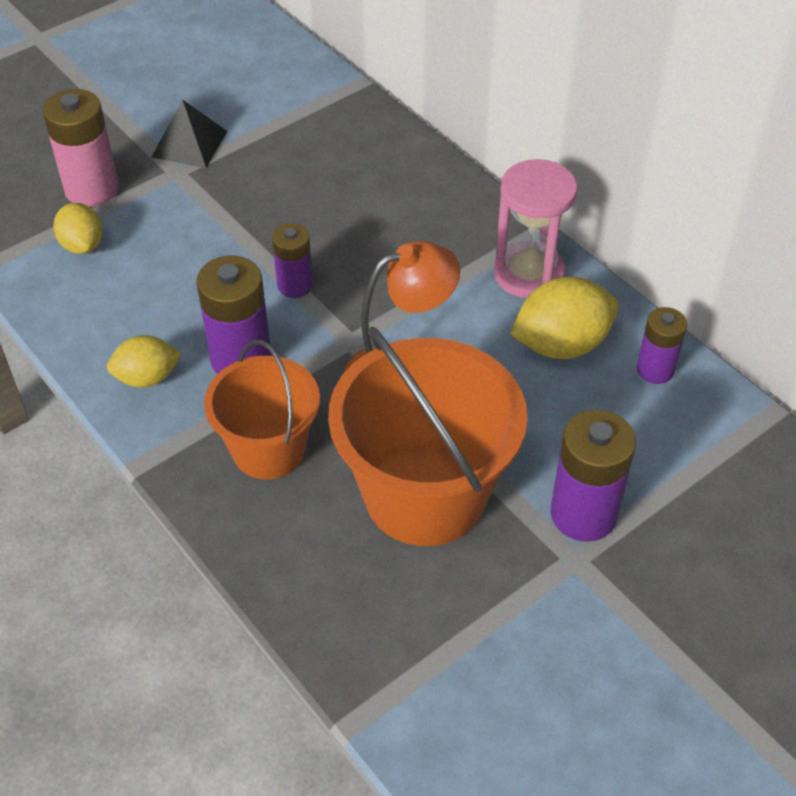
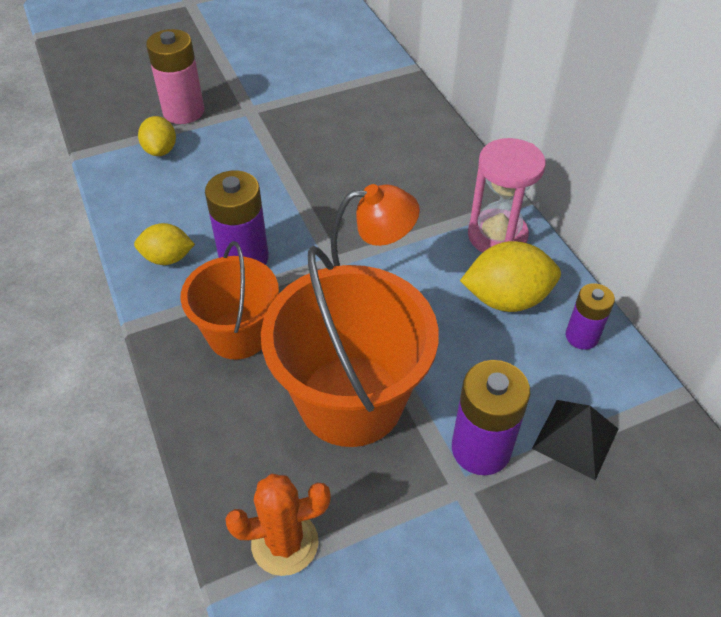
camera: 15 degrees right, 0 degrees up
black pyramid [152,99,228,168] -> black pyramid moved to [532,400,618,480]
purple battery [272,223,313,298] -> none
none -> orange cactus [225,474,331,576]

